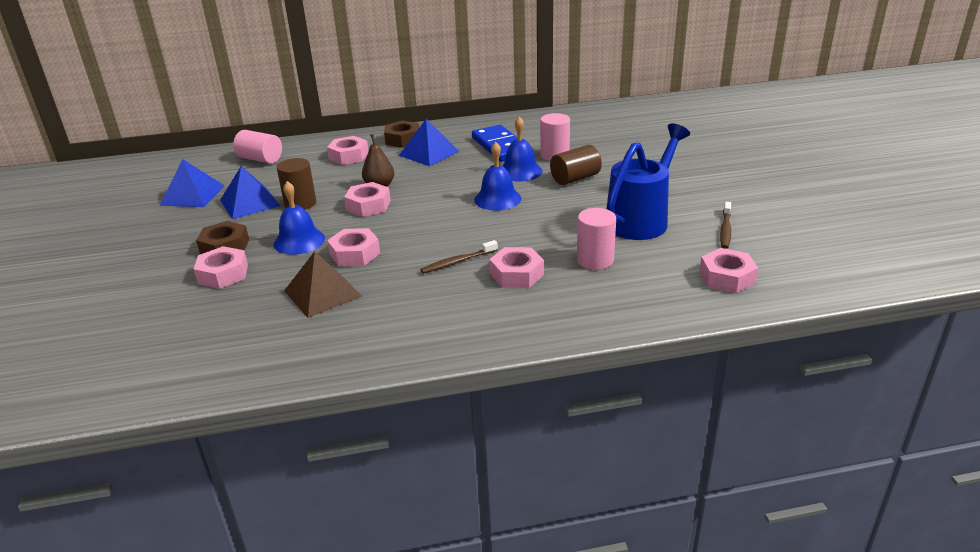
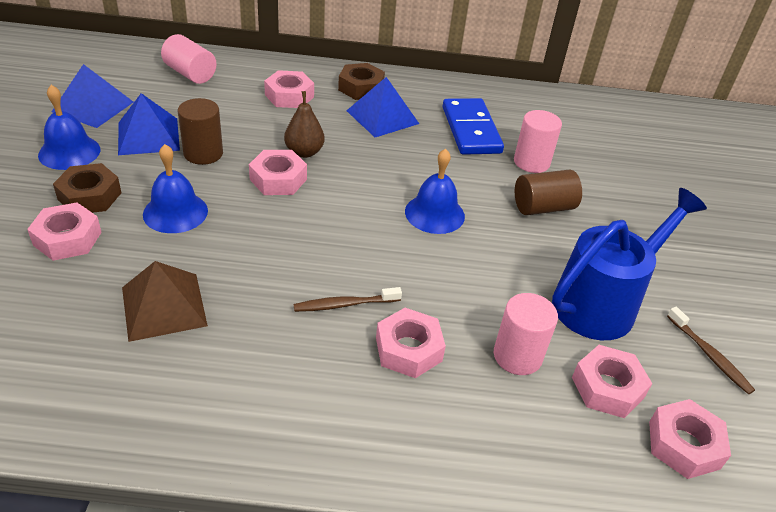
camera: 10 degrees right, 10 degrees up
pink nut [327,228,380,266] -> pink nut moved to [572,345,652,418]
blue bell [502,117,542,181] -> blue bell moved to [38,85,100,170]
brown toothbrush [720,202,731,249] -> brown toothbrush turned 60 degrees counterclockwise [667,307,755,394]

